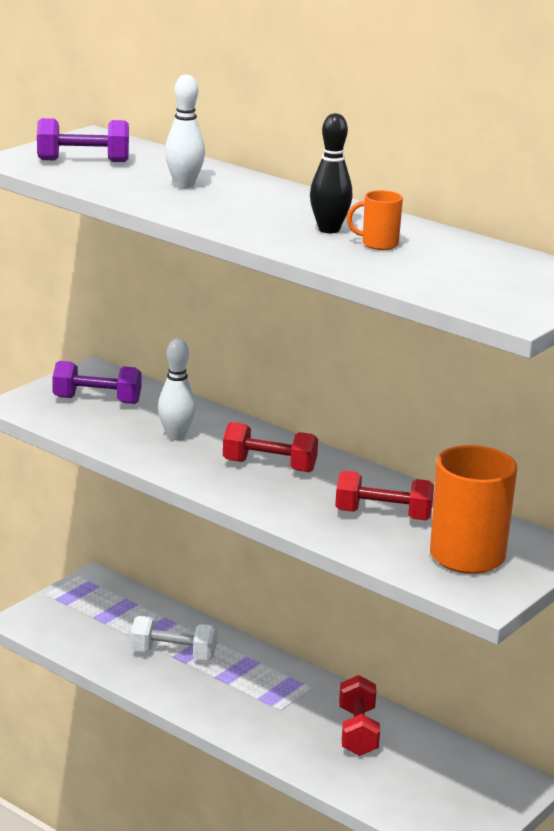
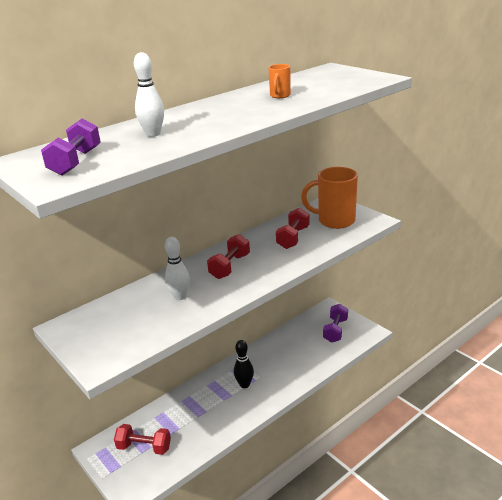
camera: 75 degrees left, 5 degrees up
purple dumbbell [52,361,142,404] -> purple dumbbell moved to [323,304,348,343]
white dumbbell [131,616,217,660] -> none
black bowling pin [310,113,352,233] -> black bowling pin moved to [234,340,254,388]
red dumbbell [339,675,380,756] -> red dumbbell moved to [114,424,171,455]

